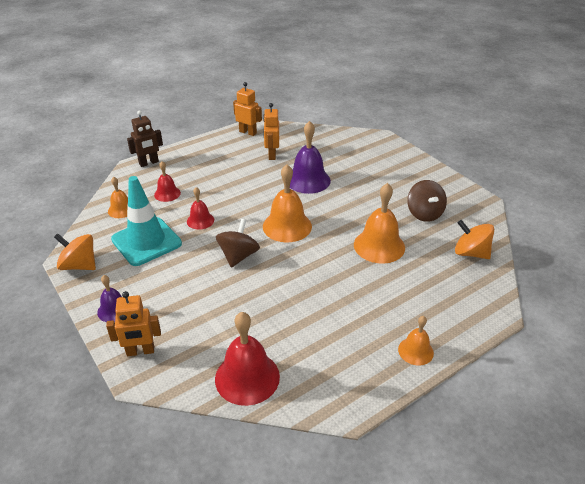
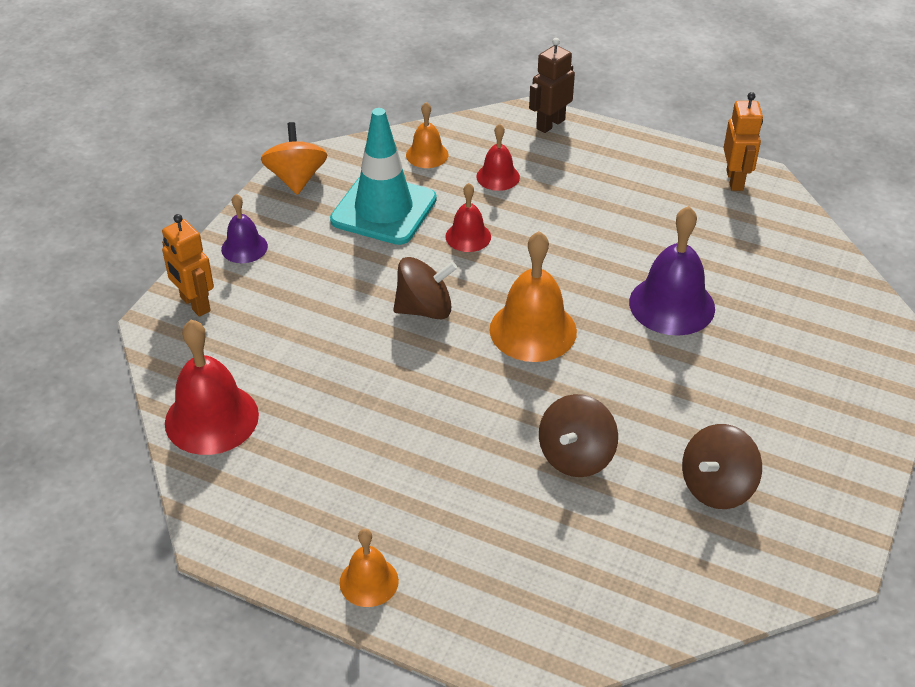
camera: 60 degrees right, 5 degrees up
brown robot [127,110,163,167] -> brown robot turned 105 degrees clockwise [529,38,575,133]
orange robot [263,103,279,160] -> none
orange bell [354,183,405,264] -> brown spinning top [539,394,618,477]
orange spinning top [455,220,494,259] -> none

